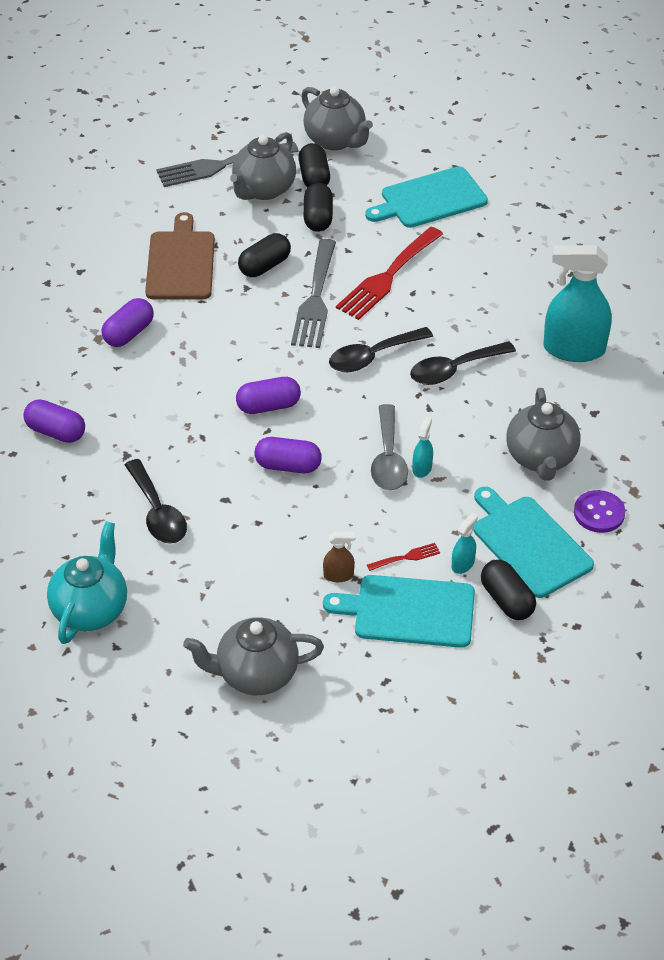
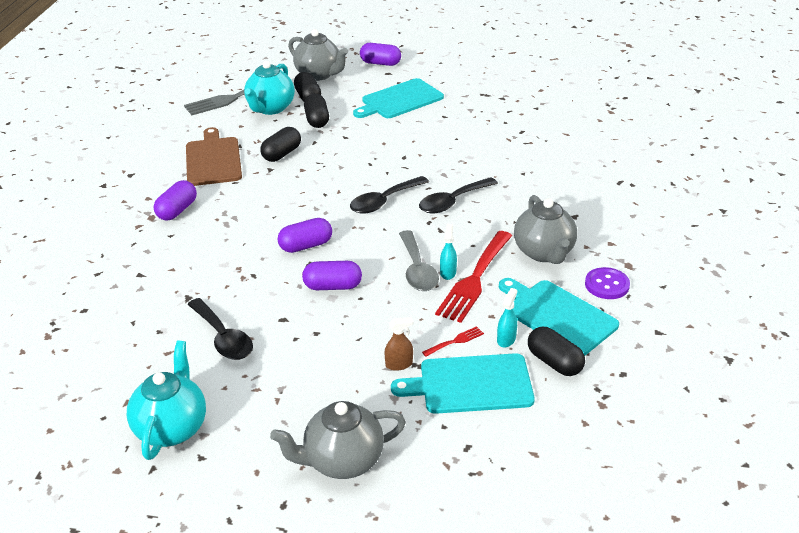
camera: 10 degrees left, 10 degrees down
purple capsule [23,399,85,443] -> purple capsule moved to [360,43,401,66]
grey teapot [230,132,296,200] -> turquoise teapot [244,61,295,115]
grey fork [291,239,336,348] -> none
red fork [336,227,443,320] -> red fork moved to [435,231,512,323]
turquoise spray bottle [543,245,612,362] -> none

